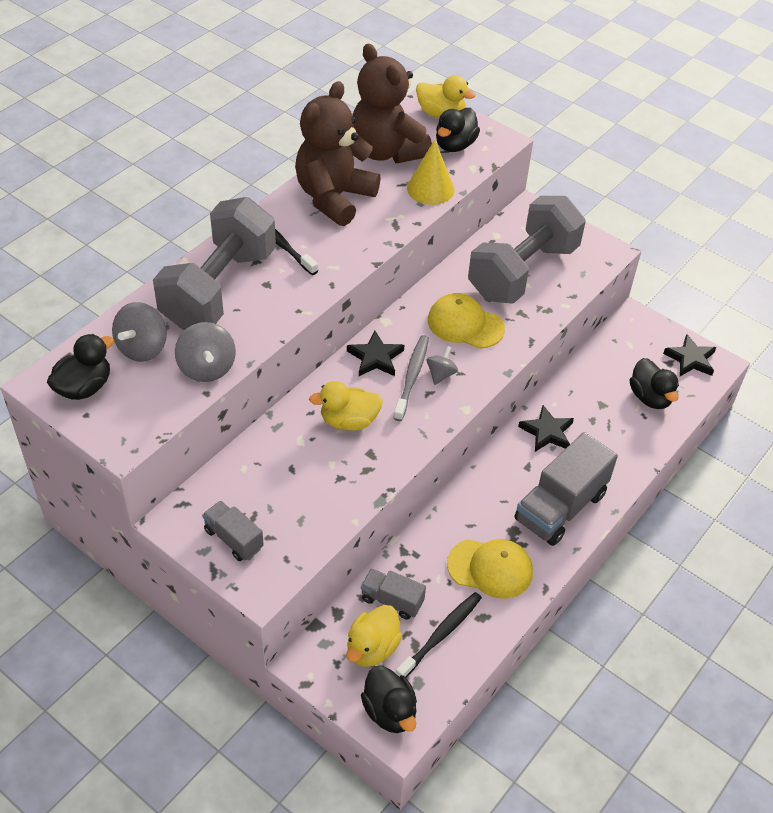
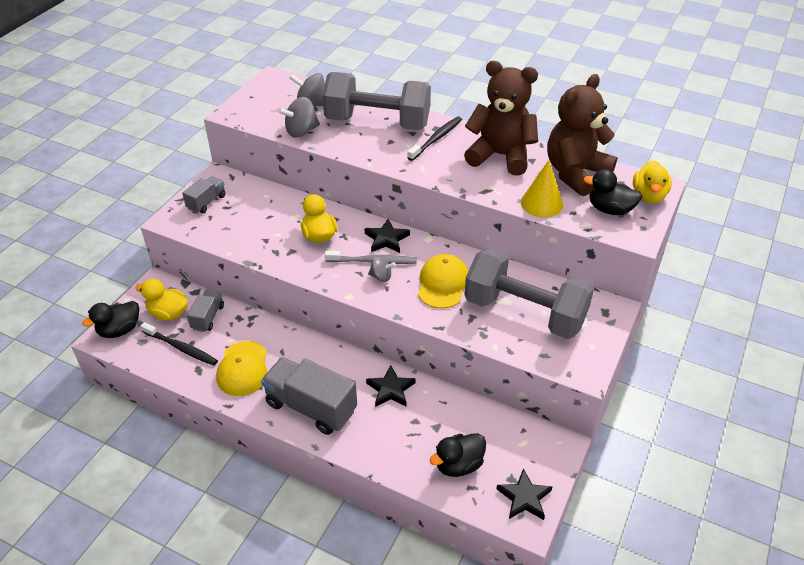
camera: 80 degrees right, 5 degrees down
black duck [47,334,114,400] -> none

